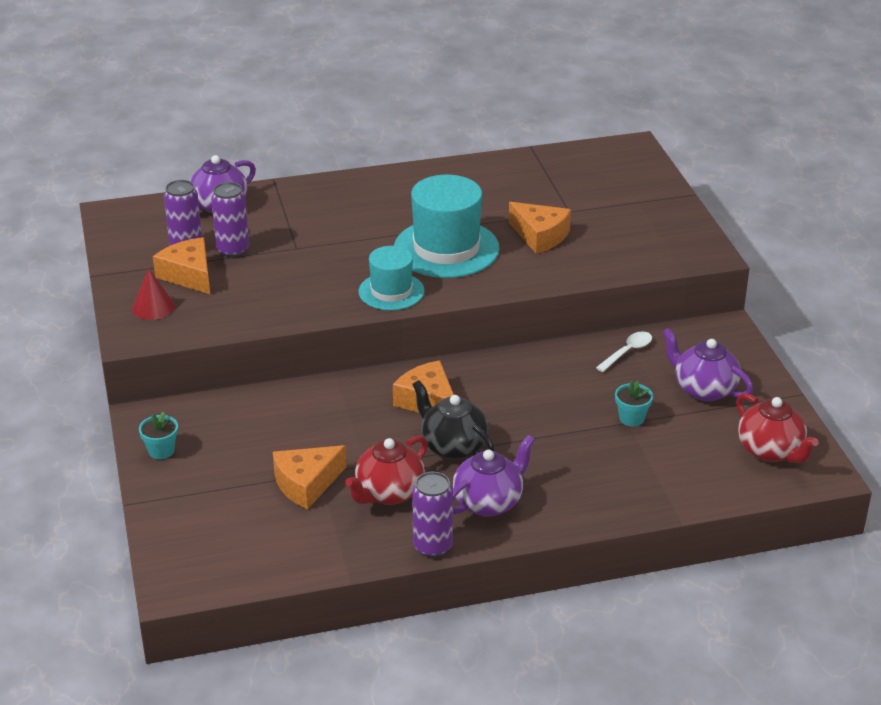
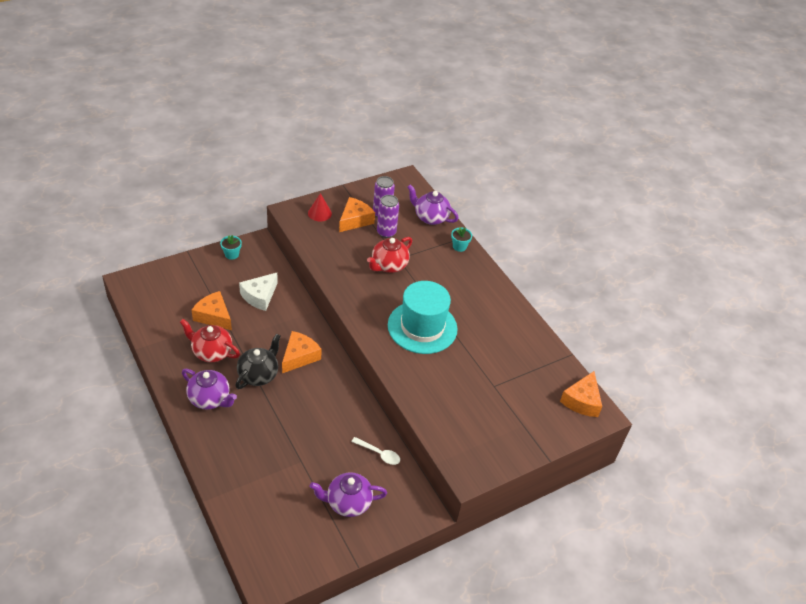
camera: 70 degrees right, 10 degrees up
turquoise hat [359,246,425,310] -> none
purple can [412,472,453,558] -> none
orange cheese [509,202,571,254] -> orange cheese moved to [560,371,602,417]
turquoise flower pot [615,381,653,426] -> turquoise flower pot moved to [451,227,472,252]
purple teapot [662,328,753,402] -> purple teapot turned 120 degrees counterclockwise [310,472,387,517]
red teapot [736,393,819,463] -> red teapot moved to [367,237,412,273]
none -> white cheese [239,273,278,311]

